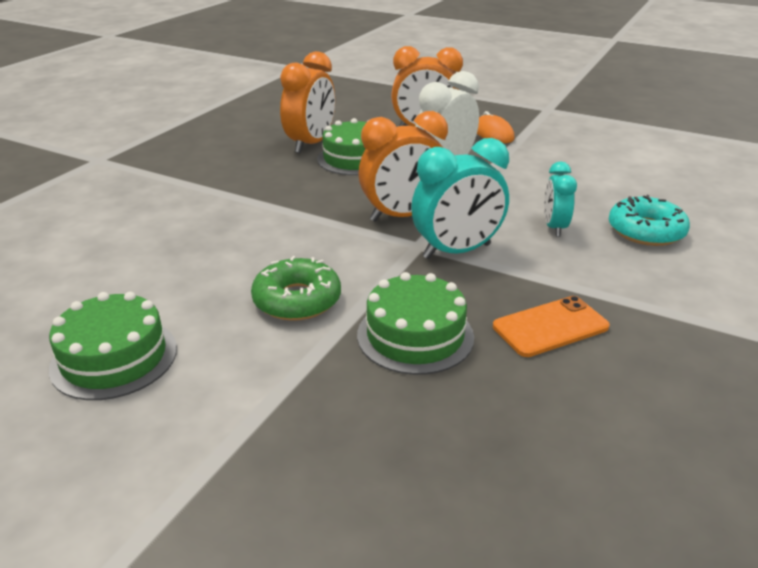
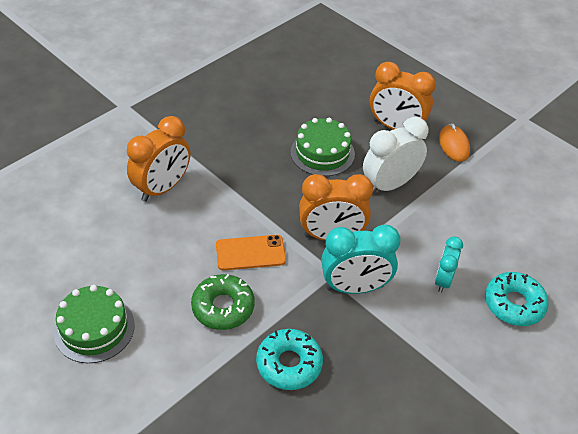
camera: 15 degrees right, 15 degrees up
orange clock [280,51,335,153] -> orange clock moved to [127,116,190,202]
green cake [357,272,474,375] -> turquoise donut [256,329,323,390]
orange phone [493,296,610,357] -> orange phone moved to [216,235,286,271]

